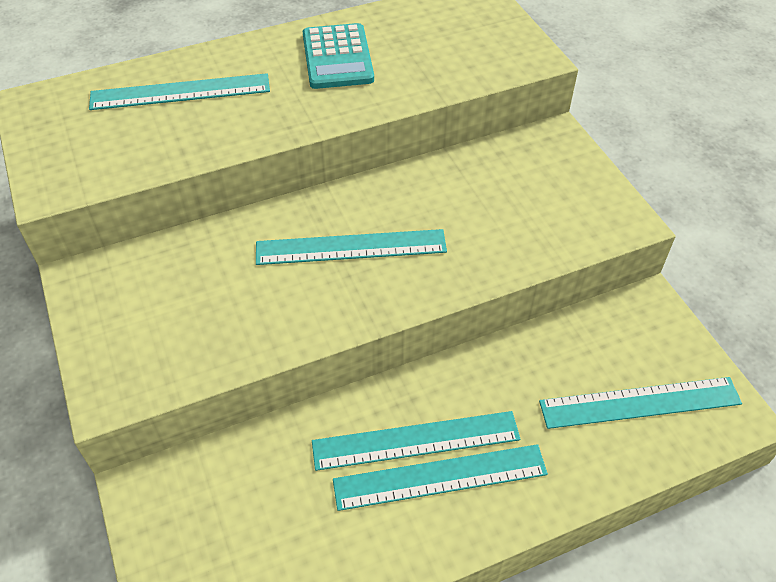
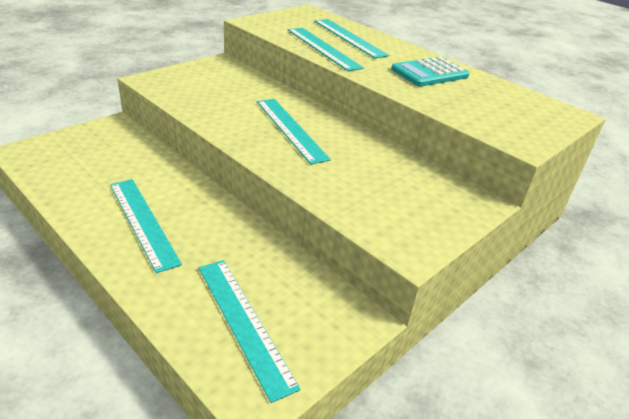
camera: 65 degrees right, 15 degrees down
turquoise ruler [312,411,521,471] -> turquoise ruler moved to [288,28,364,71]

